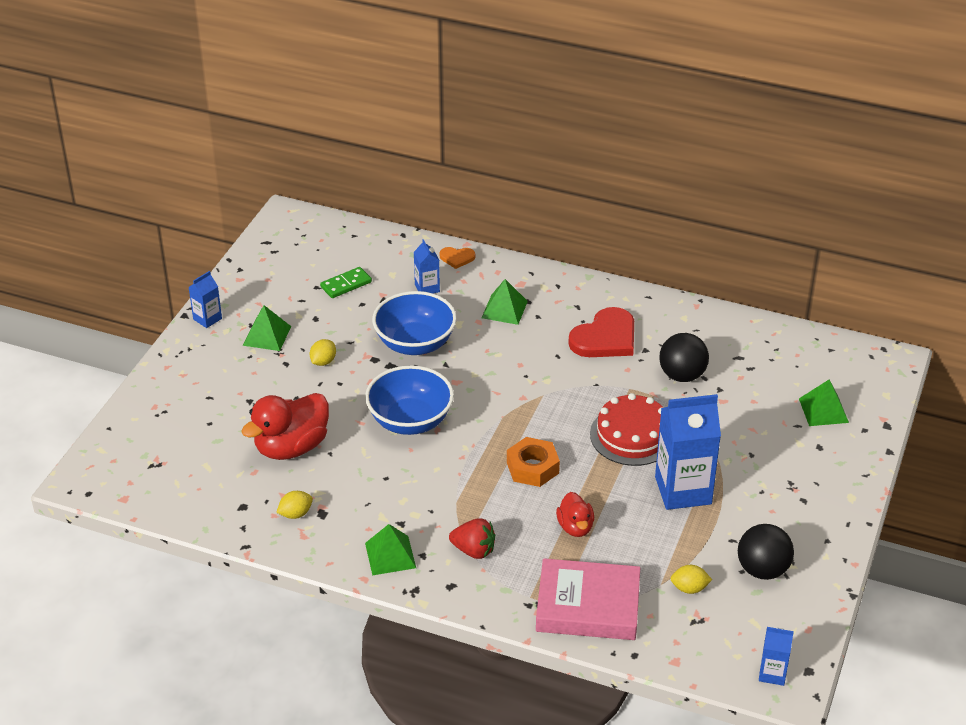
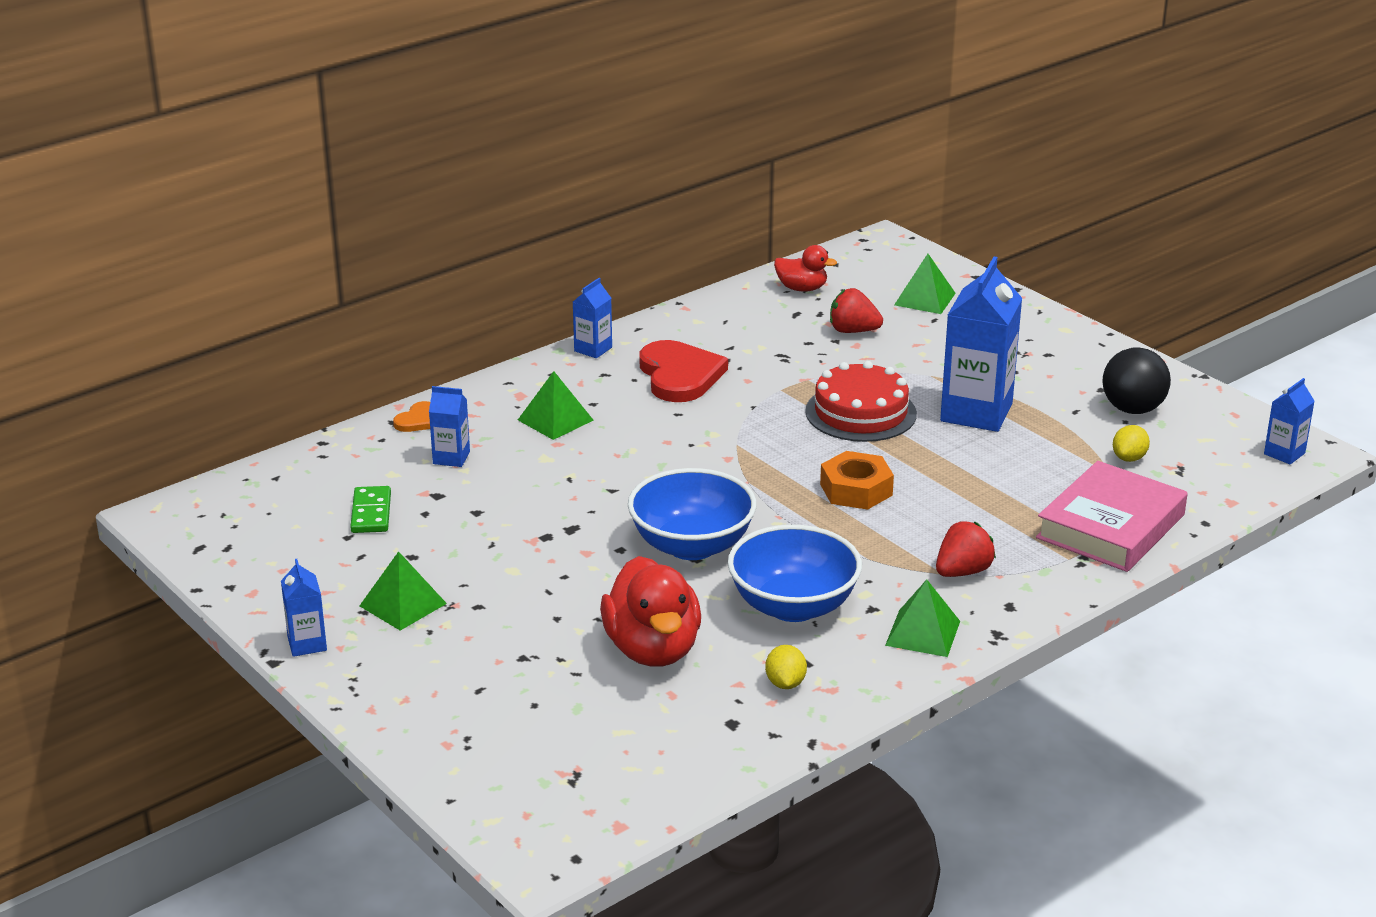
camera: 60 degrees left, 10 degrees down
yellow lemon [310,339,336,366] -> none
blue bowl [372,291,457,355] -> blue bowl moved to [727,524,862,622]
red duck [556,492,594,537] -> red duck moved to [774,245,837,292]
black ball [659,333,709,382] -> none
none -> blue carton [573,278,612,358]
none -> red strawberry [830,288,883,333]

